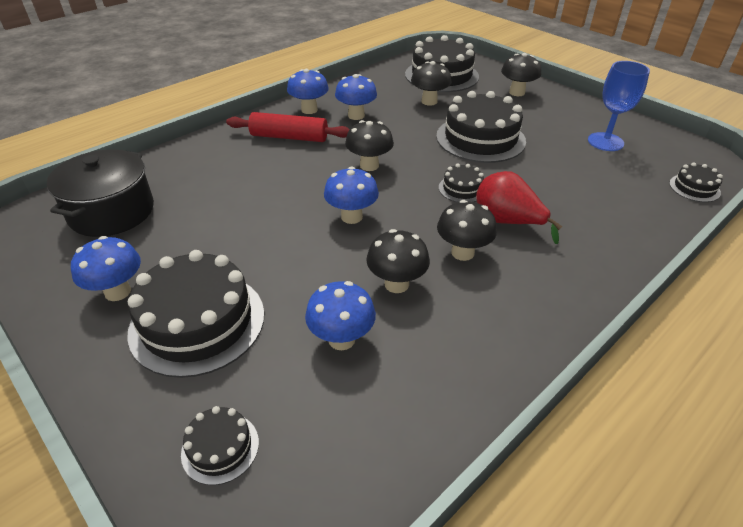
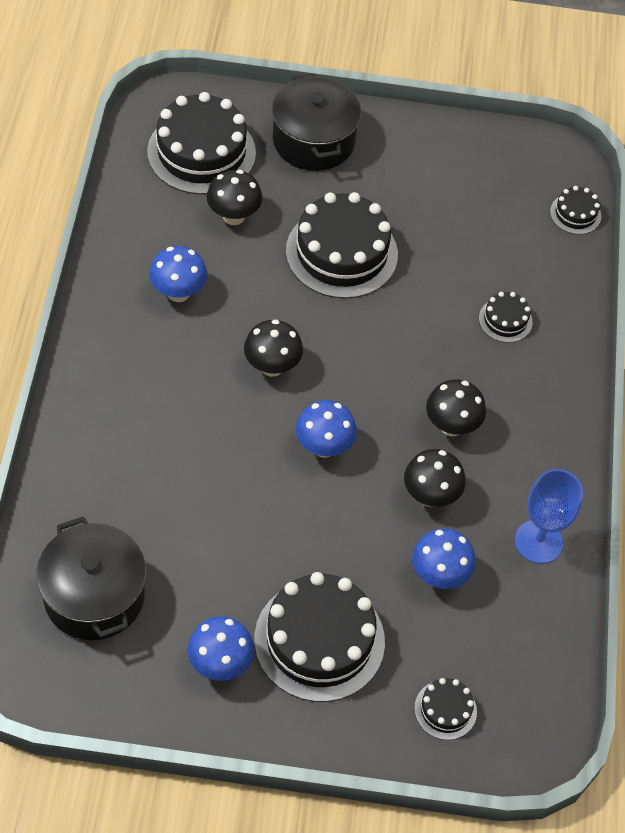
camera: 45 degrees left, 15 degrees up
red rolling pin [226,112,350,142] -> none
blue mushroom [287,69,329,114] -> none
black cake [439,164,484,202] -> black cake moved to [479,292,533,343]
red pear [476,171,562,244] -> none
black mushroom [501,53,541,96] -> black pot [272,73,361,171]
blue goblet [588,61,650,151] -> blue goblet moved to [515,469,583,564]

